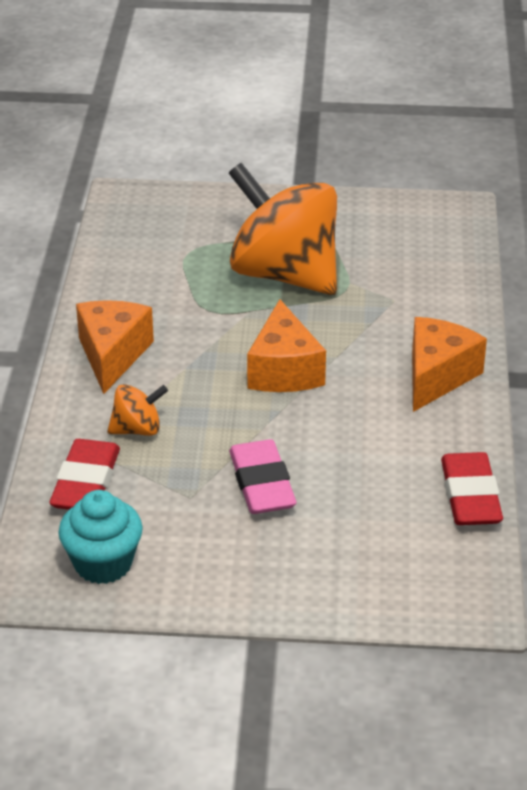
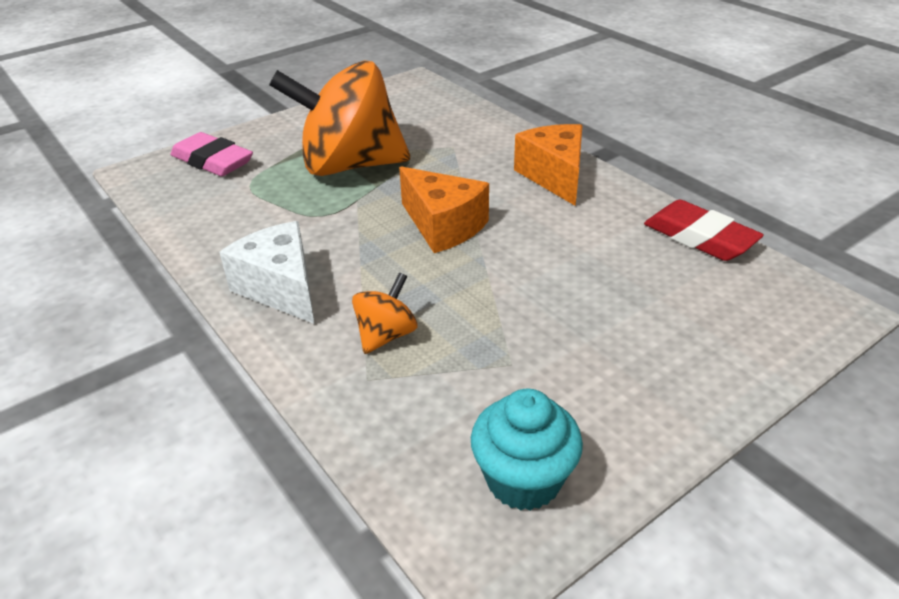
camera: 40 degrees left, 0 degrees up
red eraser [49,439,120,510] -> none
orange cheese [76,300,154,394] -> white cheese [219,221,314,324]
pink eraser [229,439,297,514] -> pink eraser moved to [171,132,253,176]

